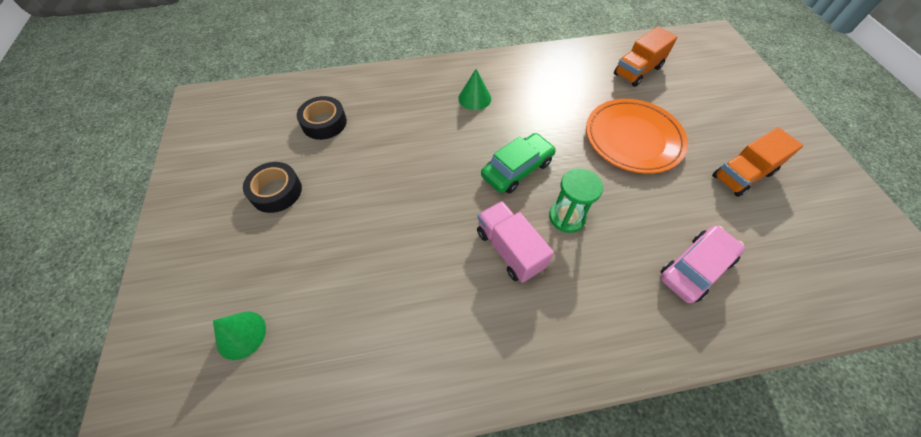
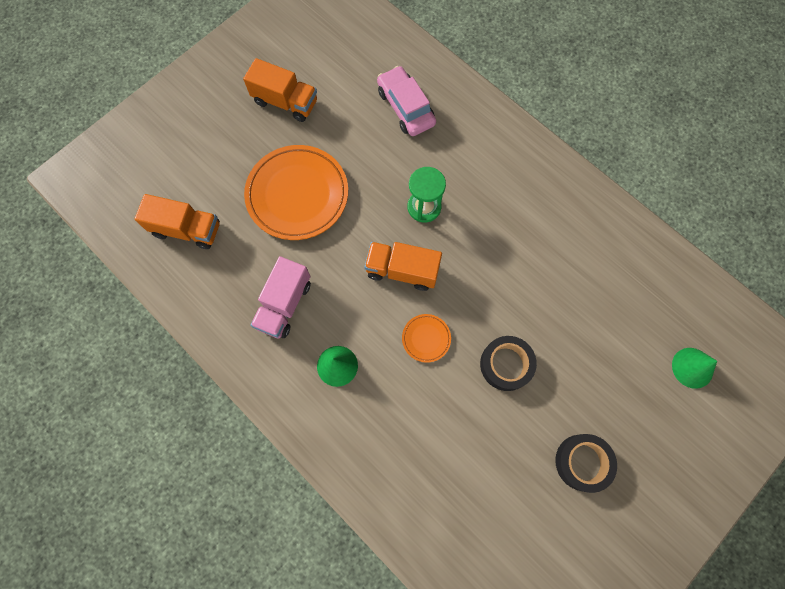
camera: 125 degrees left, 15 degrees up
black tape [297,96,347,140] -> black tape moved to [480,336,537,391]
pink truck [477,201,554,283] -> pink truck moved to [250,256,311,338]
green car [481,133,556,193] -> orange truck [364,242,442,291]
pink car [660,225,745,303] -> pink car turned 45 degrees clockwise [377,66,436,136]
none -> orange plate [402,314,451,363]

